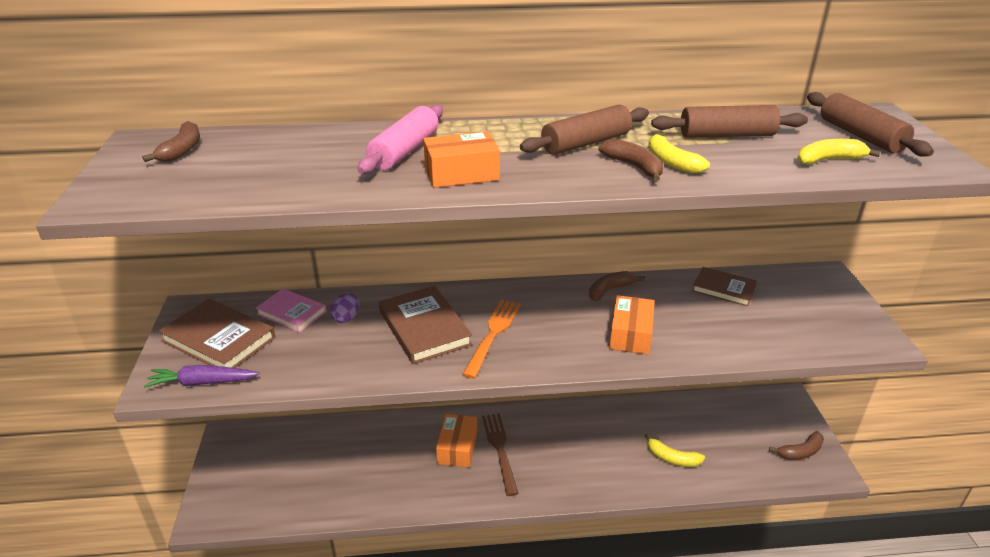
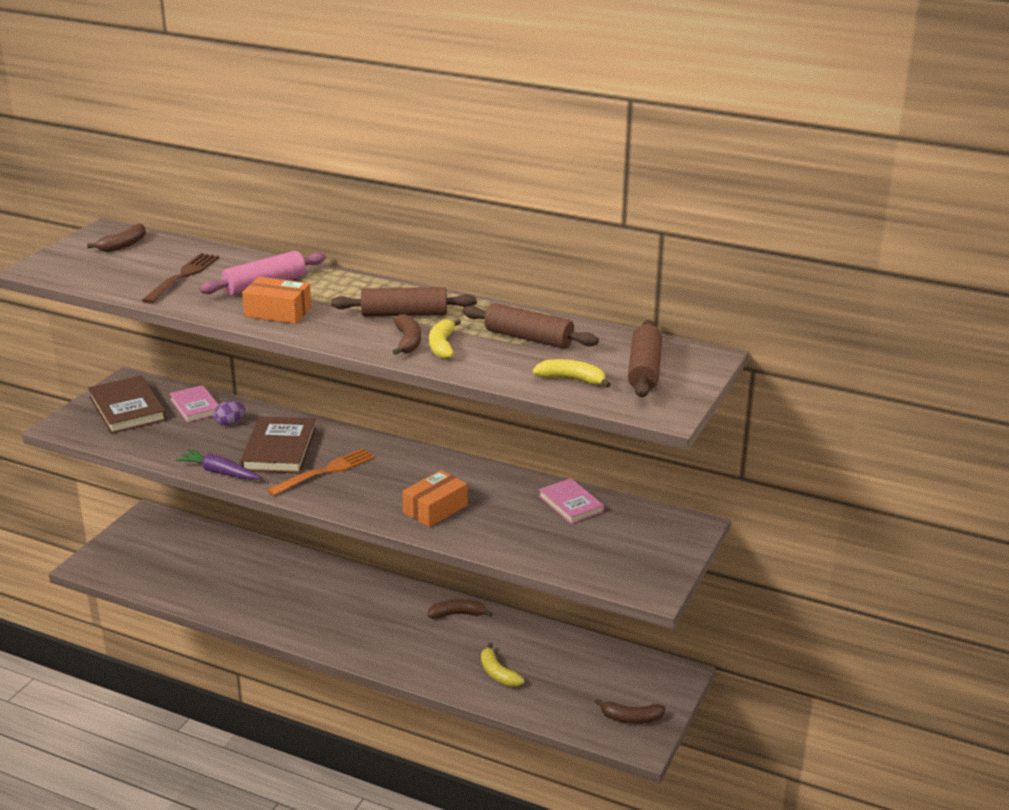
camera: 30 degrees right, 5 degrees down
purple carrot [144,365,259,388] -> purple carrot moved to [176,449,261,480]
orange box [436,414,477,468] -> none
brown fork [482,413,519,496] -> brown fork moved to [142,253,219,304]
brown banana [589,271,645,301] -> brown banana moved to [427,599,493,619]
brown book [692,267,757,307] -> pink book [539,478,604,524]

